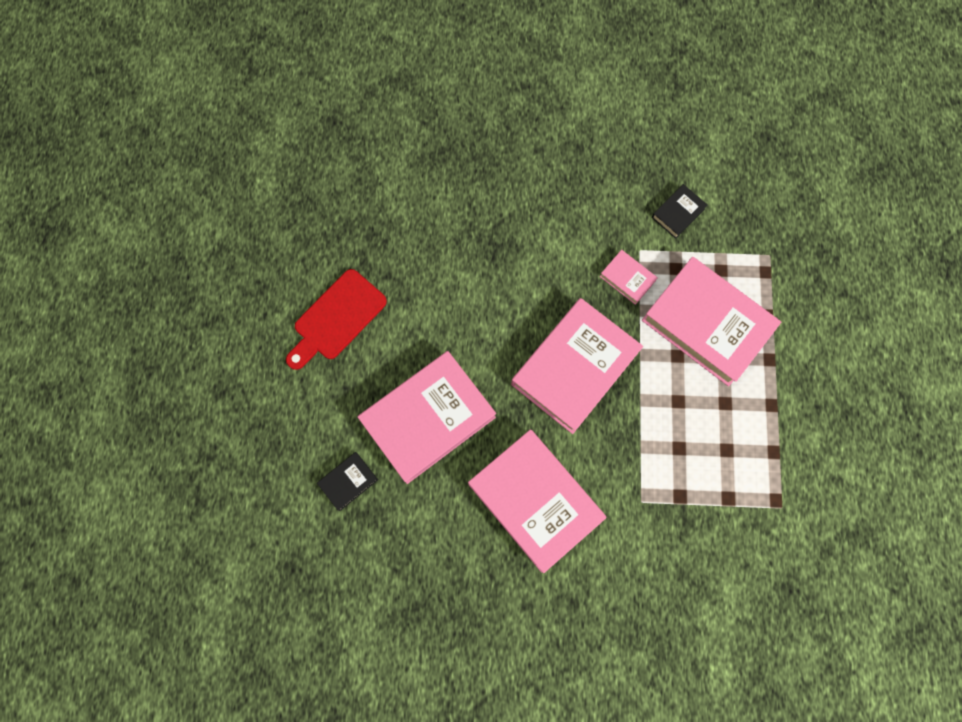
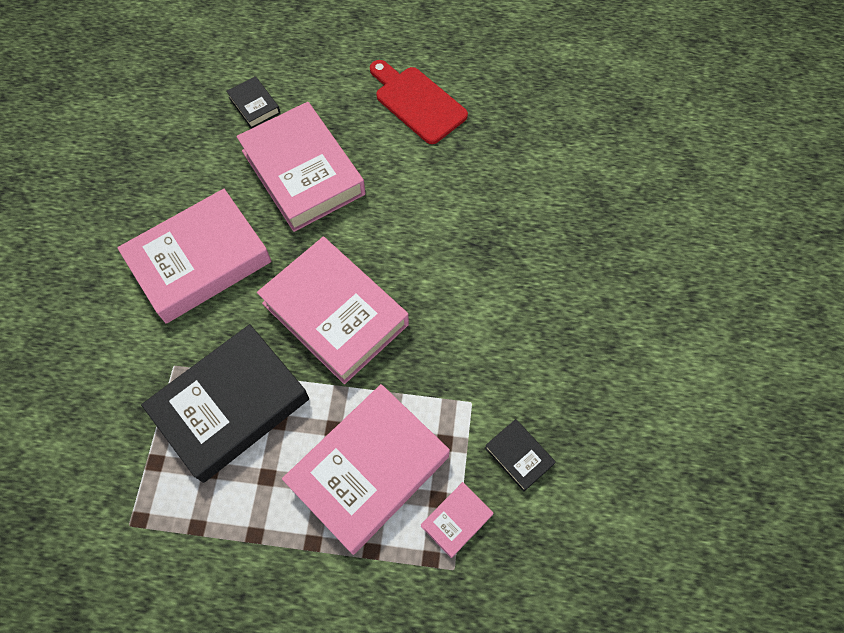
camera: 95 degrees right, 10 degrees down
pink book [600,250,658,305] -> pink book moved to [421,482,494,558]
none -> black book [141,324,309,483]

